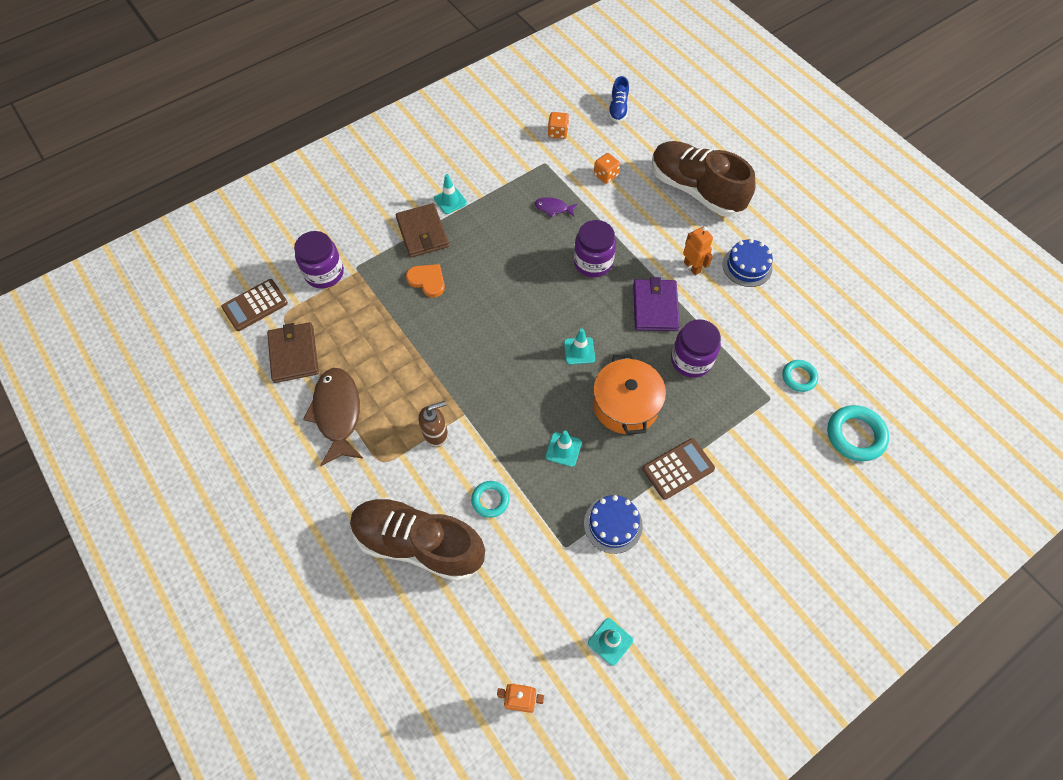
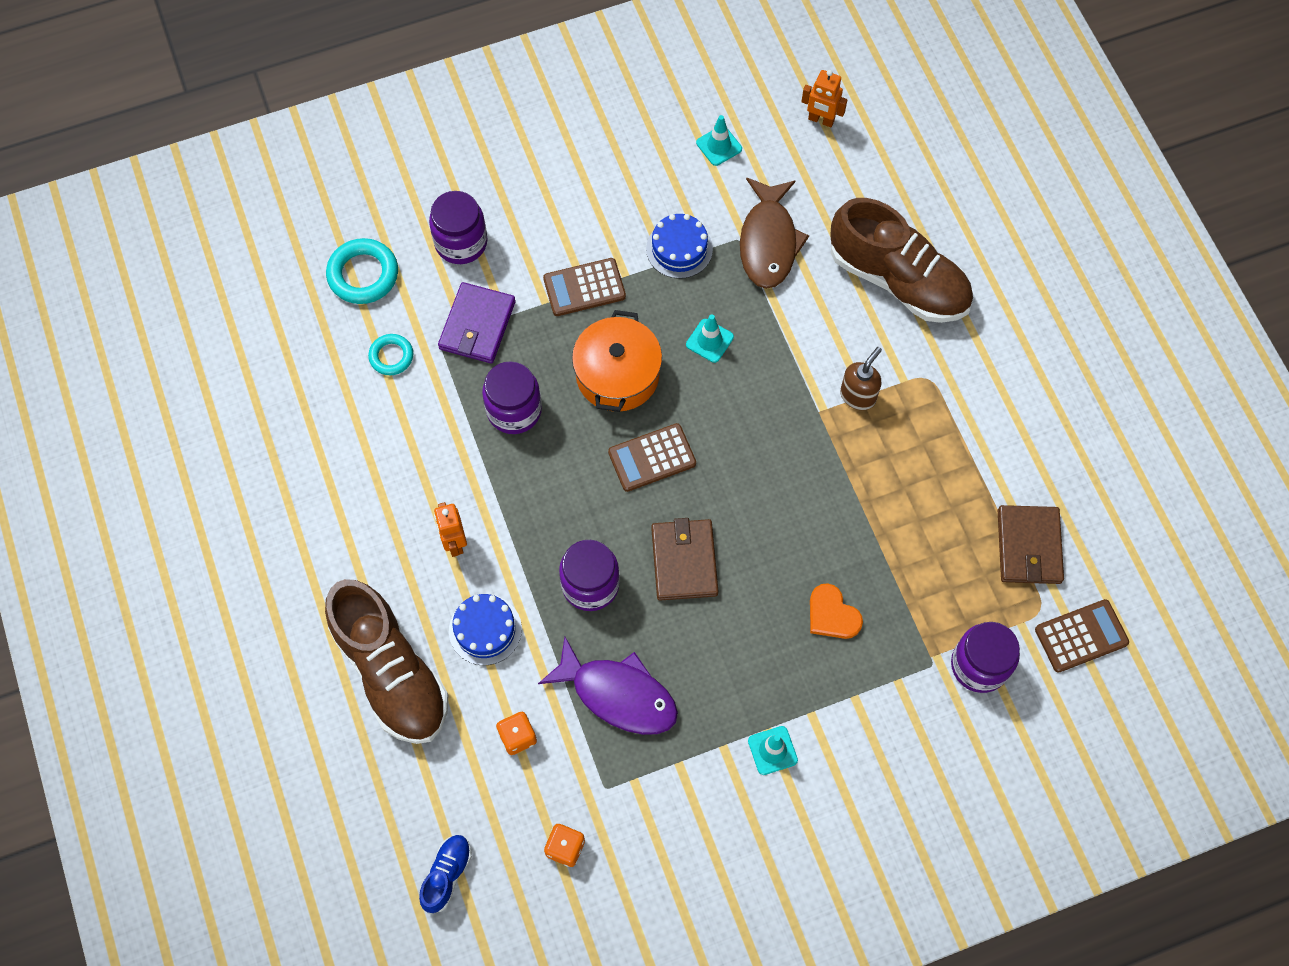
camera: 165 degrees left, 5 degrees up
brown fish [303,368,363,466] -> brown fish moved to [740,178,809,289]
brown wallet [396,203,449,258] -> brown wallet moved to [651,518,719,601]
brown soap dispenser [419,401,448,447] -> brown soap dispenser turned 135 degrees clockwise [840,347,882,410]
turquoise ring [471,481,510,518] -> none
purple fish [535,197,577,217] -> purple fish [538,637,678,735], size x2.12
turquoise traffic cone [564,328,595,365] -> brown calculator [608,423,696,492]
purple wallet [633,277,680,331] -> purple wallet moved to [438,282,516,363]
blue cake [723,239,773,287] -> blue cake moved to [449,594,522,665]
none -> purple jar [429,191,487,264]

